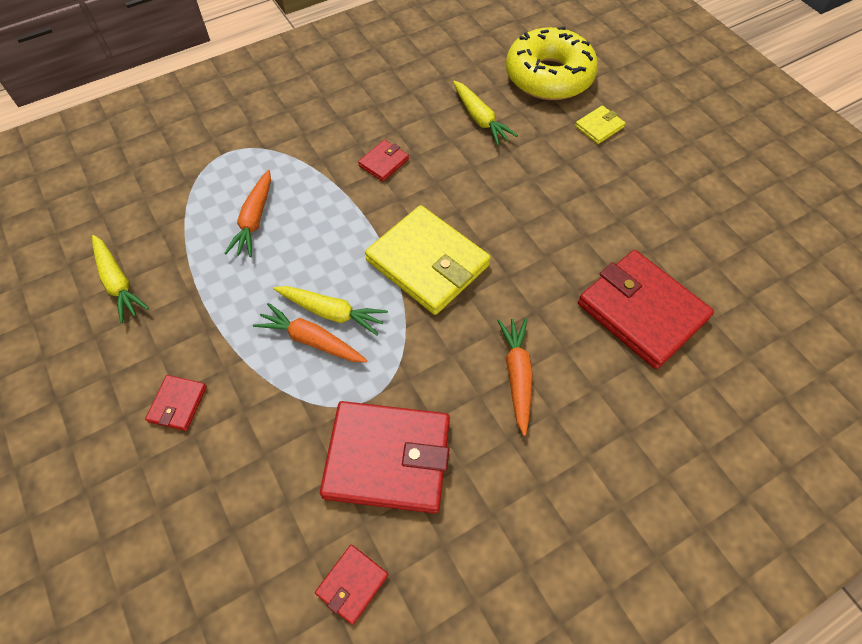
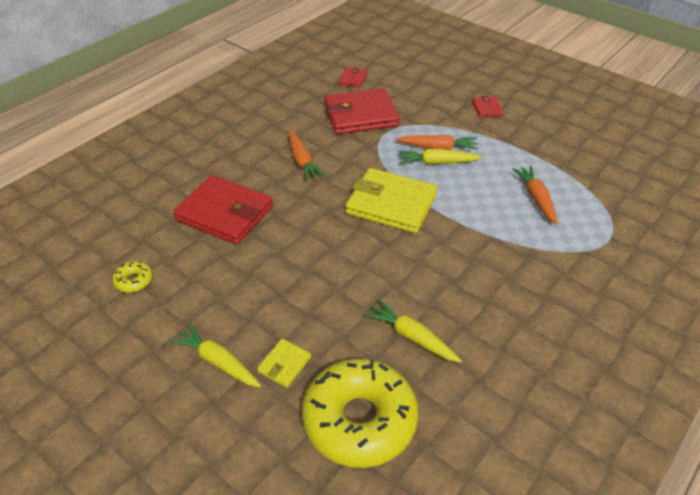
camera: 160 degrees right, 15 degrees down
yellow carrot [92,235,149,323] -> yellow carrot moved to [170,323,261,387]
red wallet [358,140,409,182] -> none
none -> yellow donut [113,261,153,293]

